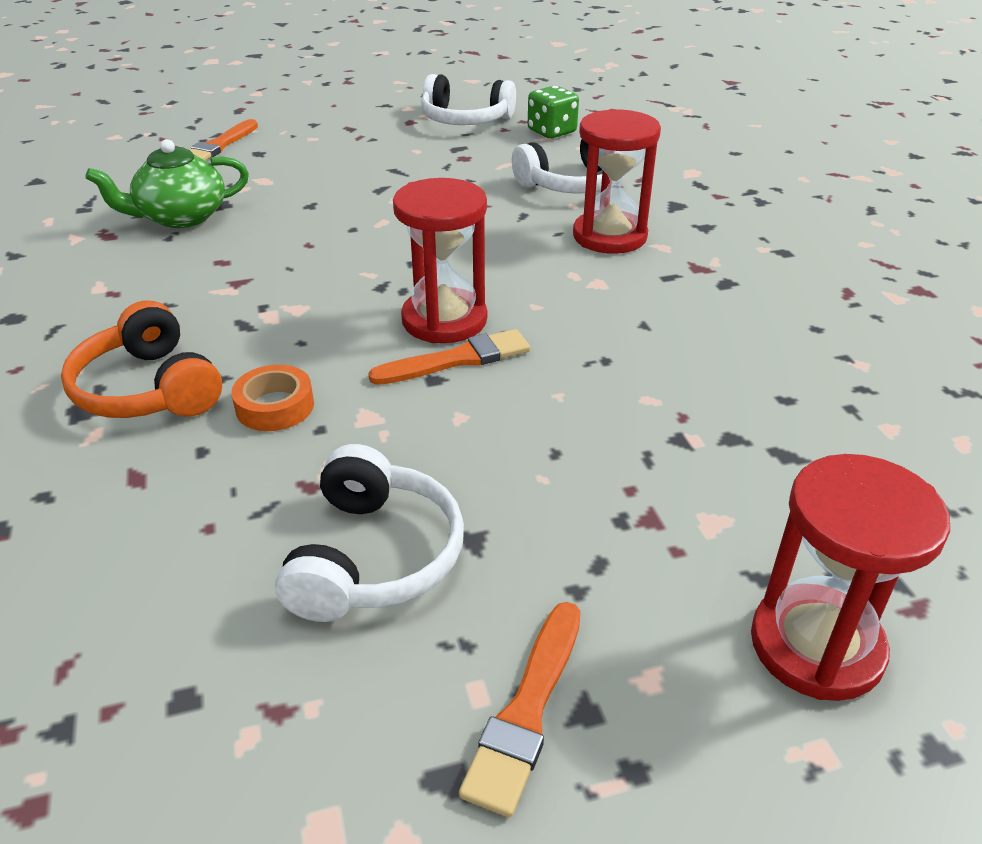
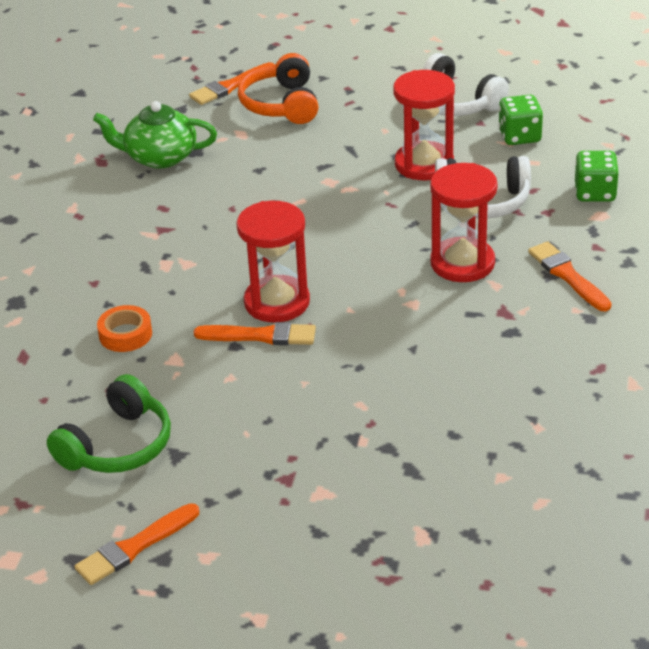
camera: 30 degrees right, 0 degrees up
orange headphones [61,300,222,418] -> orange headphones moved to [238,53,319,124]
white headphones [275,444,464,622] -> green headphones [47,374,171,473]
red hourglass [751,454,950,701] -> red hourglass moved to [393,70,455,180]
none -> orange brush [528,241,612,311]
none -> green dice [575,151,619,202]

